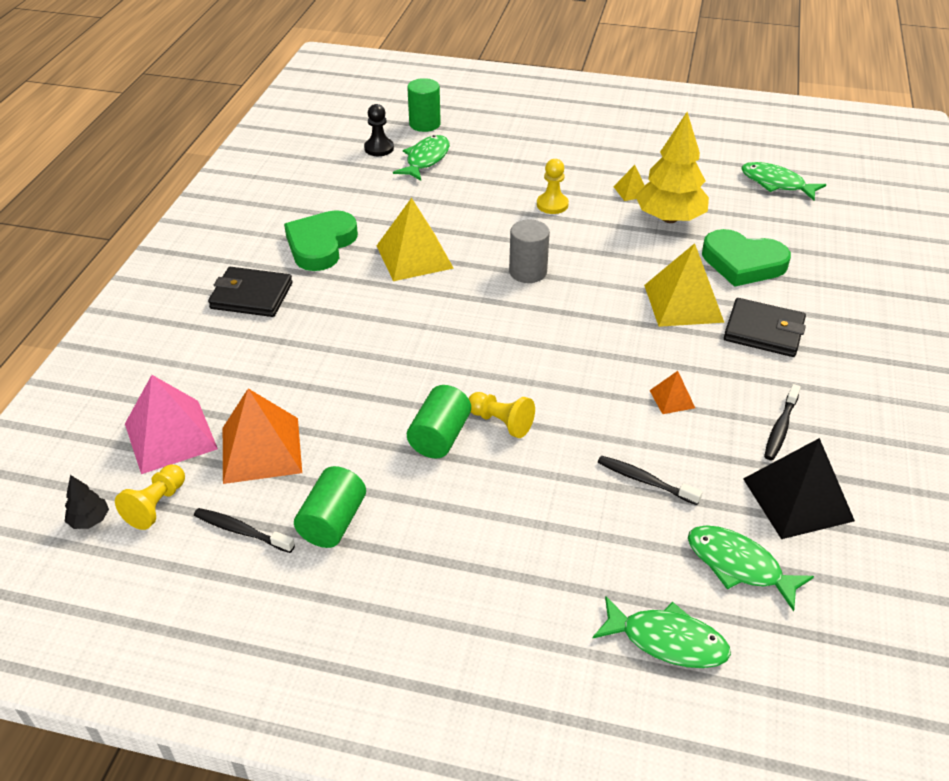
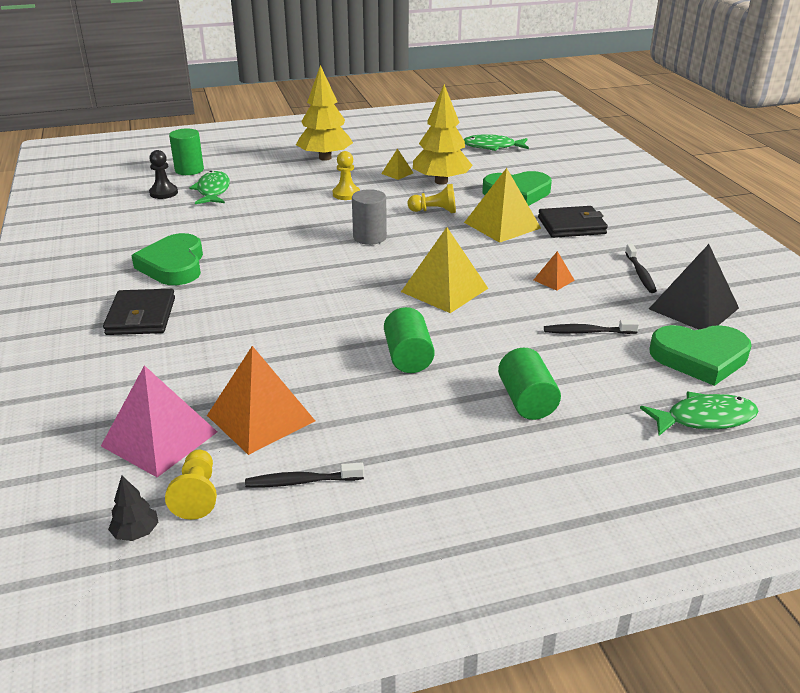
camera: 30 degrees left, 10 degrees down
black wallet [208,267,293,317] -> black wallet turned 75 degrees counterclockwise [103,289,175,335]
green cylinder [294,466,366,548] -> green cylinder moved to [498,348,561,420]
yellow pyramid [377,198,454,281] -> yellow pyramid moved to [401,227,488,313]
yellow pawn [468,392,535,438] -> yellow pawn moved to [408,184,456,213]
green fish [688,525,814,612] -> green heart [649,325,752,386]
none -> yellow tree [296,65,353,161]

